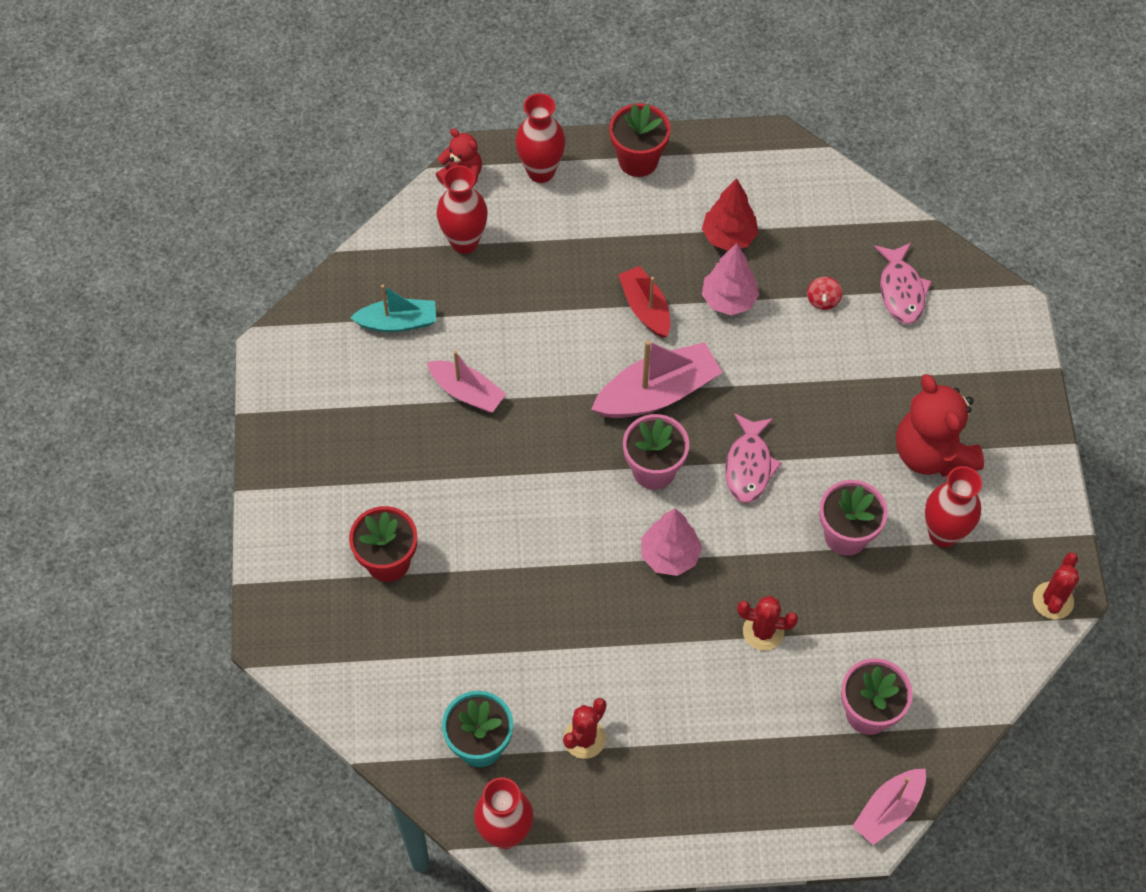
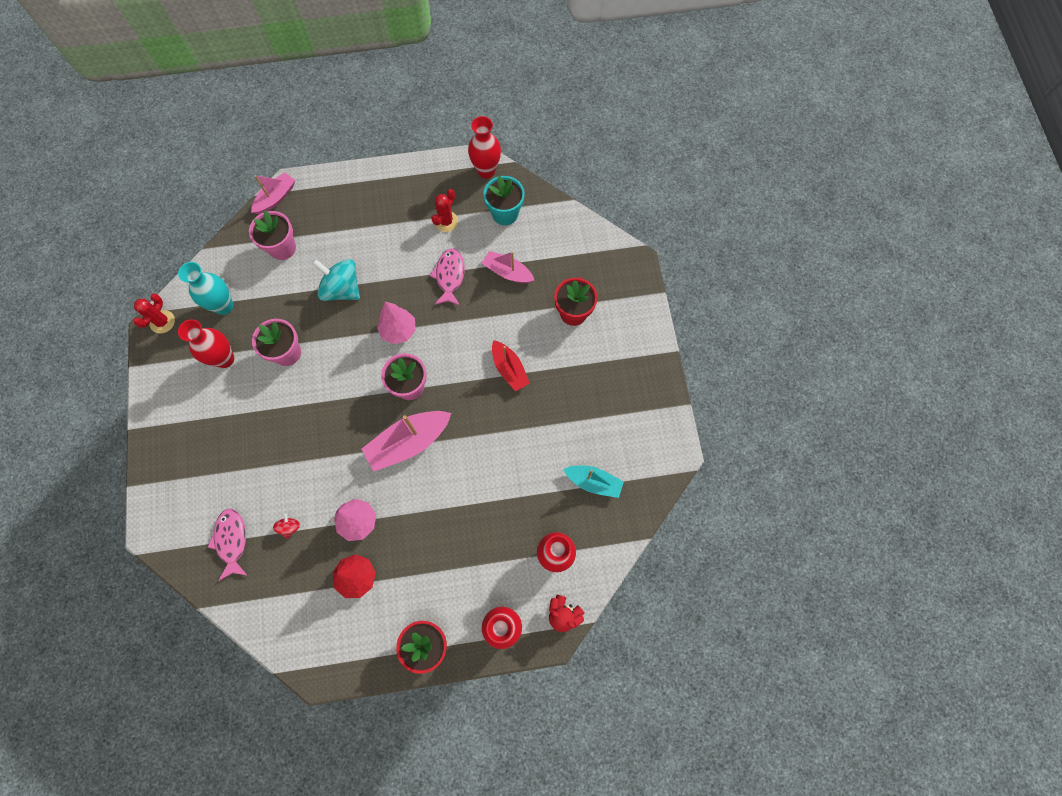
camera: 175 degrees right, 10 degrees up
turquoise boat [350,284,436,332] -> turquoise boat turned 150 degrees counterclockwise [563,466,624,498]
pink boat [427,351,506,412] -> pink boat moved to [482,251,534,283]
red boat [618,266,670,338] -> red boat moved to [492,340,530,391]
pink fish [725,413,782,503] -> pink fish moved to [429,248,465,306]
red cactus [737,596,798,651] -> turquoise spinning top [312,259,360,301]
red teddy bear [896,374,984,477] -> none
none -> turquoise vase [178,262,233,315]

